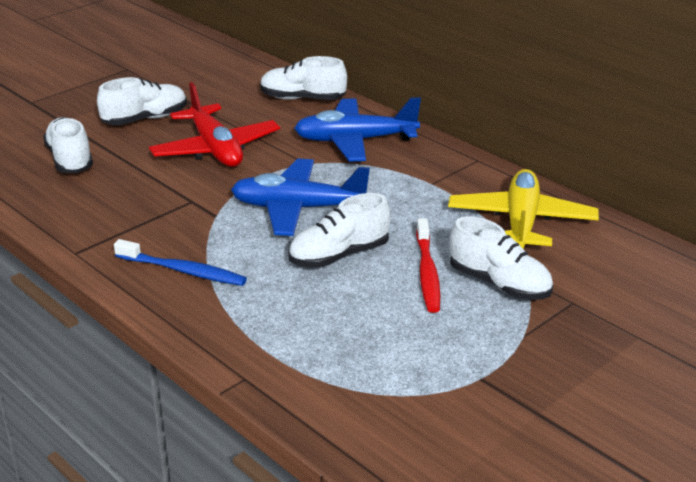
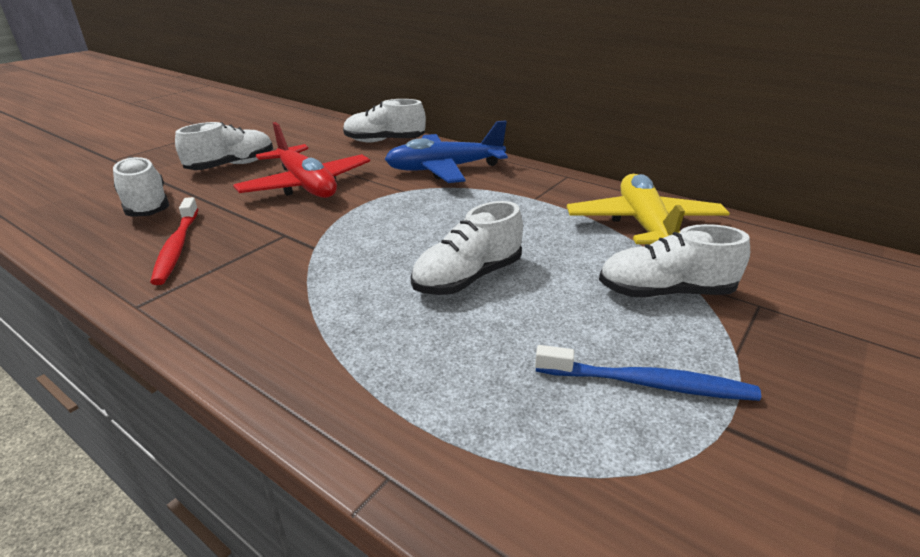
camera: 10 degrees left, 0 degrees up
blue toothbrush [114,239,247,286] -> blue toothbrush moved to [535,345,761,401]
blue plane [231,159,370,236] -> none
red toothbrush [416,218,440,313] -> red toothbrush moved to [150,197,198,285]
white shoe [450,216,553,300] -> white shoe turned 150 degrees clockwise [599,224,750,298]

